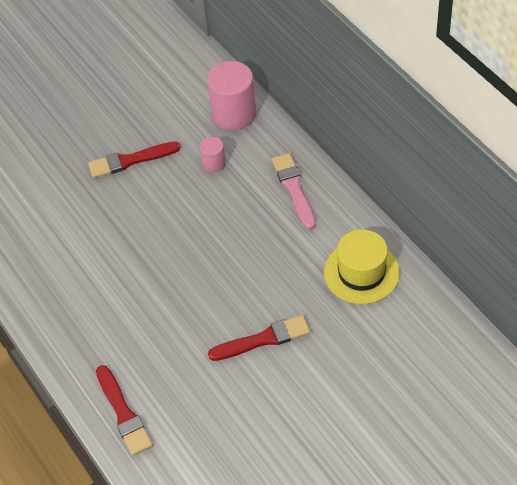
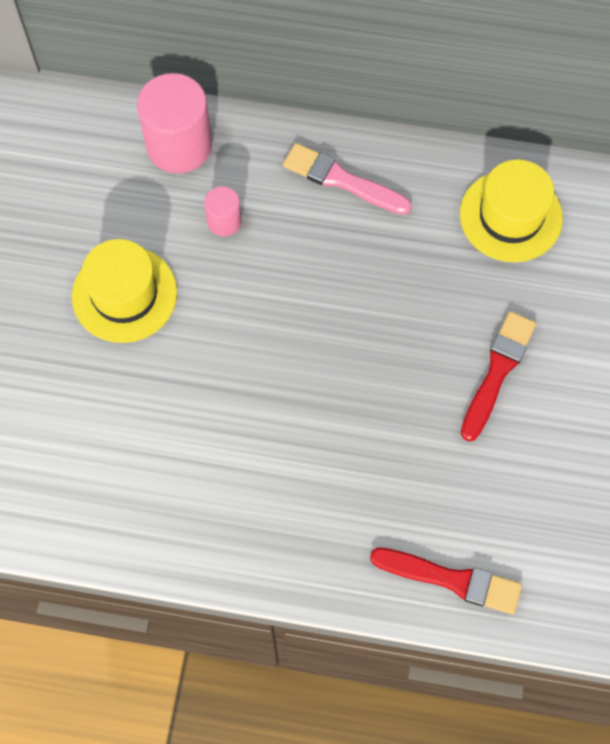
camera: 50 degrees left, 15 degrees up
red brush [88,141,180,178] -> yellow hat [72,239,177,343]

